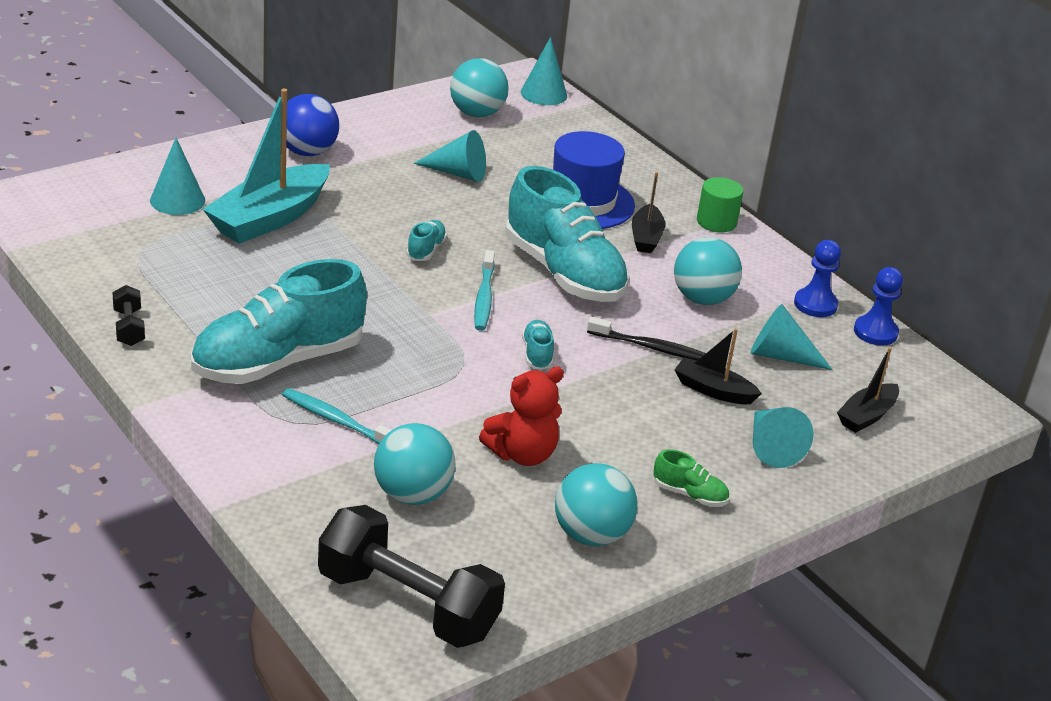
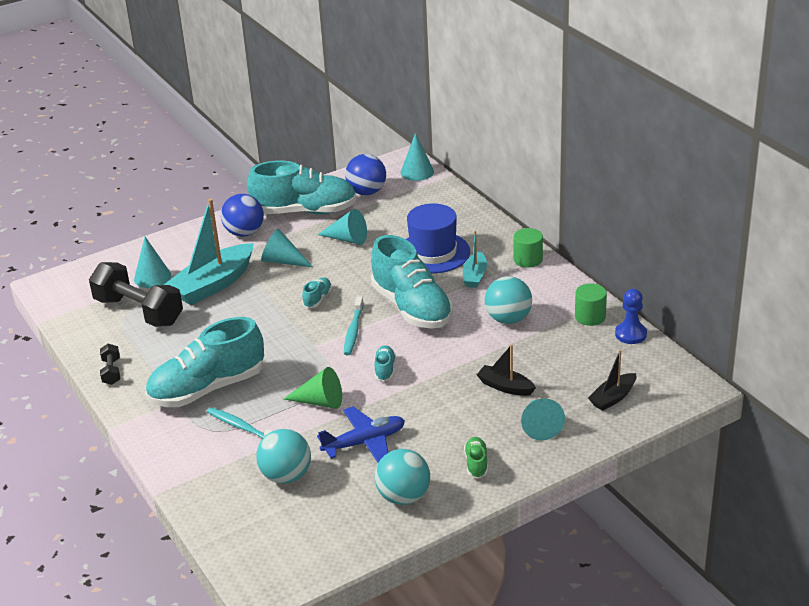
camera: 10 degrees right, 0 degrees up
black dumbbell [318,505,505,648] -> black dumbbell moved to [89,262,183,327]
turquoise ball [450,58,509,117] -> blue ball [345,154,386,195]
red teddy bear [479,366,564,466] -> blue plane [317,406,405,462]
black toothbrush [587,317,706,361] -> none
black boat [632,172,665,253] -> turquoise boat [463,231,487,288]
green shoe [653,449,729,507] -> green shoe turned 120 degrees counterclockwise [464,437,488,478]
turquoise cone [751,304,833,370] -> turquoise cone moved to [261,229,313,267]
blue pawn [794,240,841,317] -> green cylinder [575,283,607,326]
none -> turquoise shoe [247,161,357,214]
none -> green cone [284,367,342,409]

